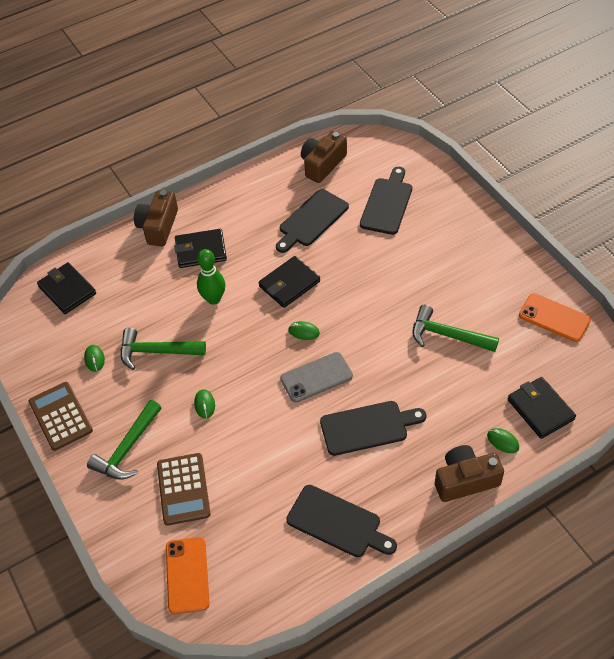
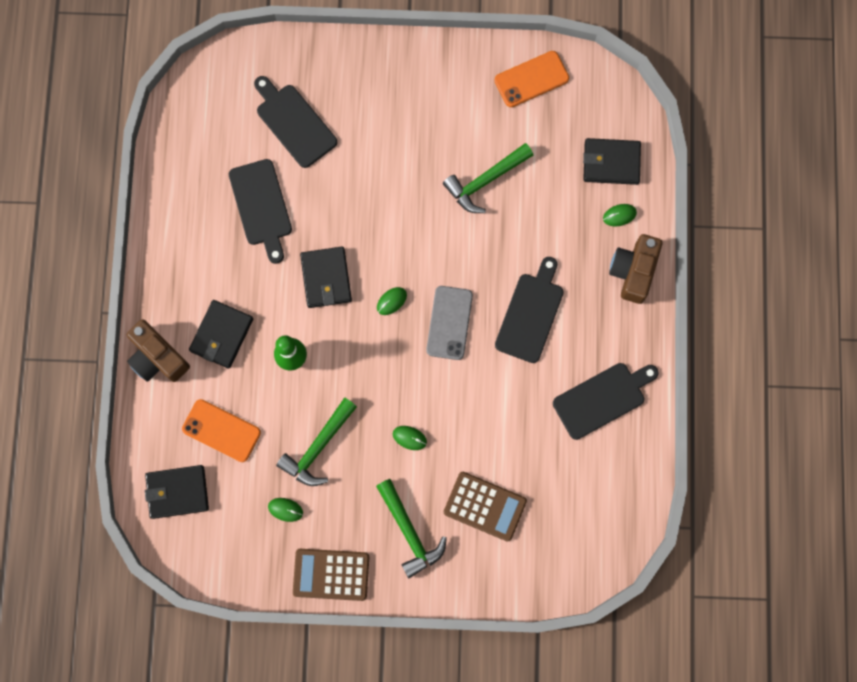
camera: 60 degrees left, 25 degrees up
orange phone [166,537,210,614] -> orange phone moved to [182,399,261,462]
brown camera [301,131,347,183] -> none

